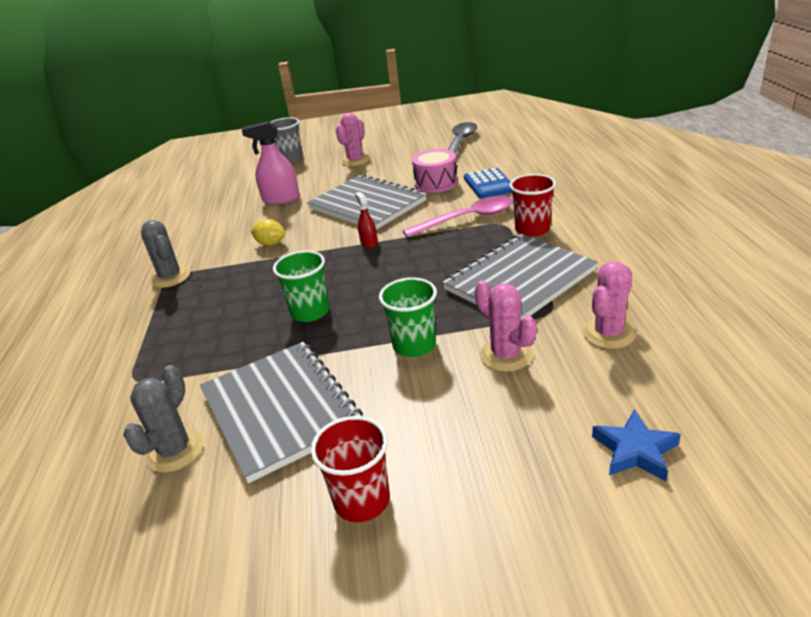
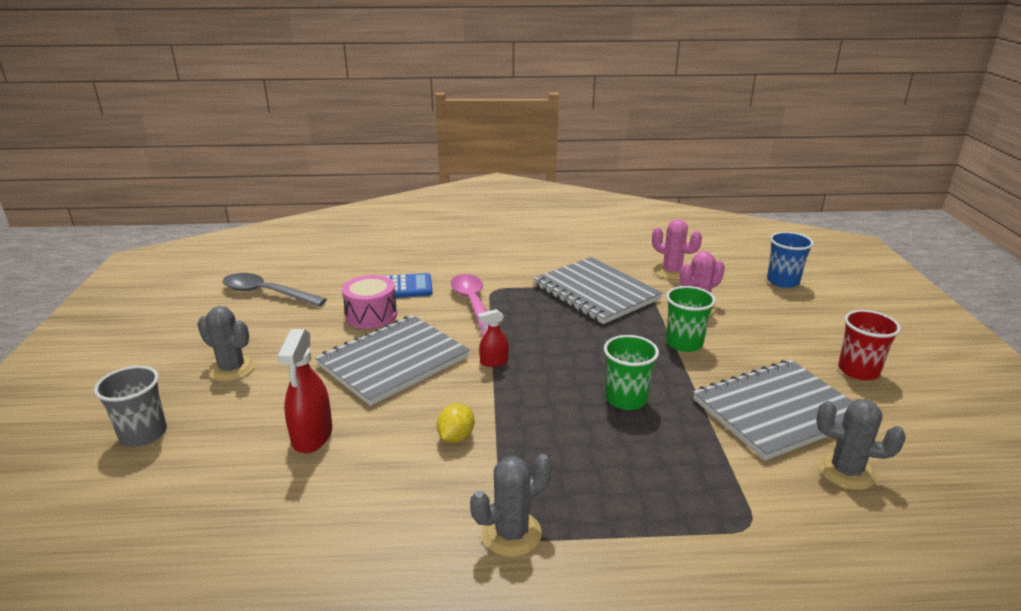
camera: 90 degrees left, 5 degrees down
pink spray bottle [242,121,300,205] -> red spray bottle [277,329,332,453]
pink cactus [336,113,370,166] -> grey cactus [197,306,255,382]
red cup [509,174,556,237] -> none
blue star [592,409,681,481] -> blue cup [767,232,814,288]

